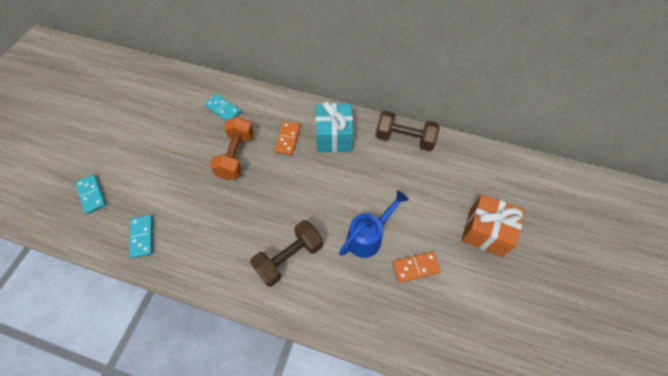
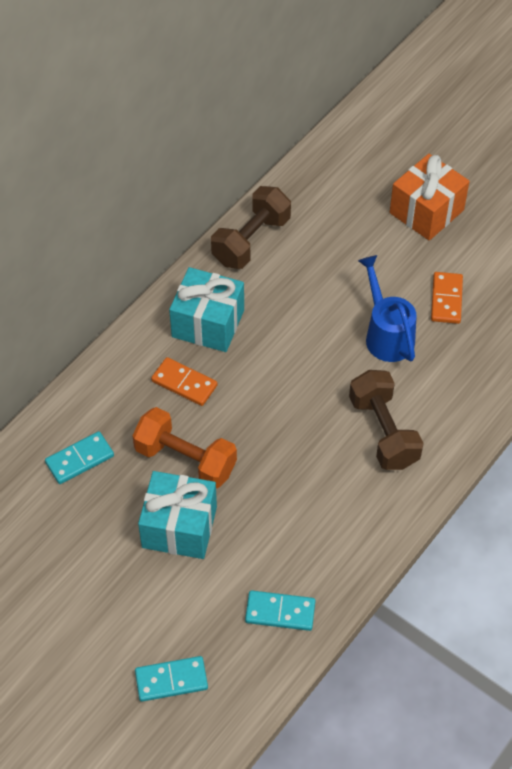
camera: 70 degrees left, 5 degrees down
none -> turquoise gift [138,471,217,559]

